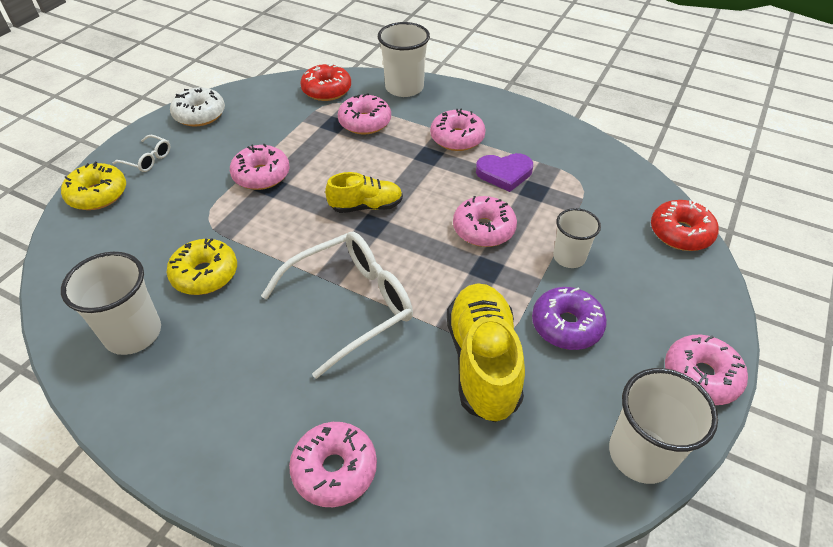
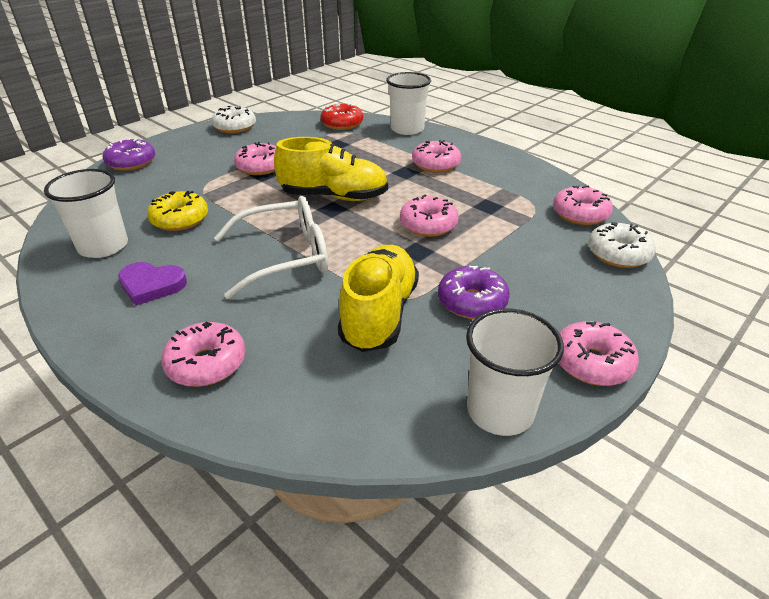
camera: 15 degrees right, 10 degrees down
yellow donut [61,162,126,210] -> purple donut [103,138,155,171]
white glasses [113,135,170,172] -> none
yellow shoe [325,172,403,213] -> yellow shoe [274,137,388,201], size x1.67
pink donut [338,93,391,134] -> pink donut moved to [553,185,613,225]
purple heart [476,153,533,192] -> purple heart moved to [118,262,187,306]
white cup [553,208,601,268] -> none
red donut [651,200,719,251] -> white donut [588,222,656,268]

